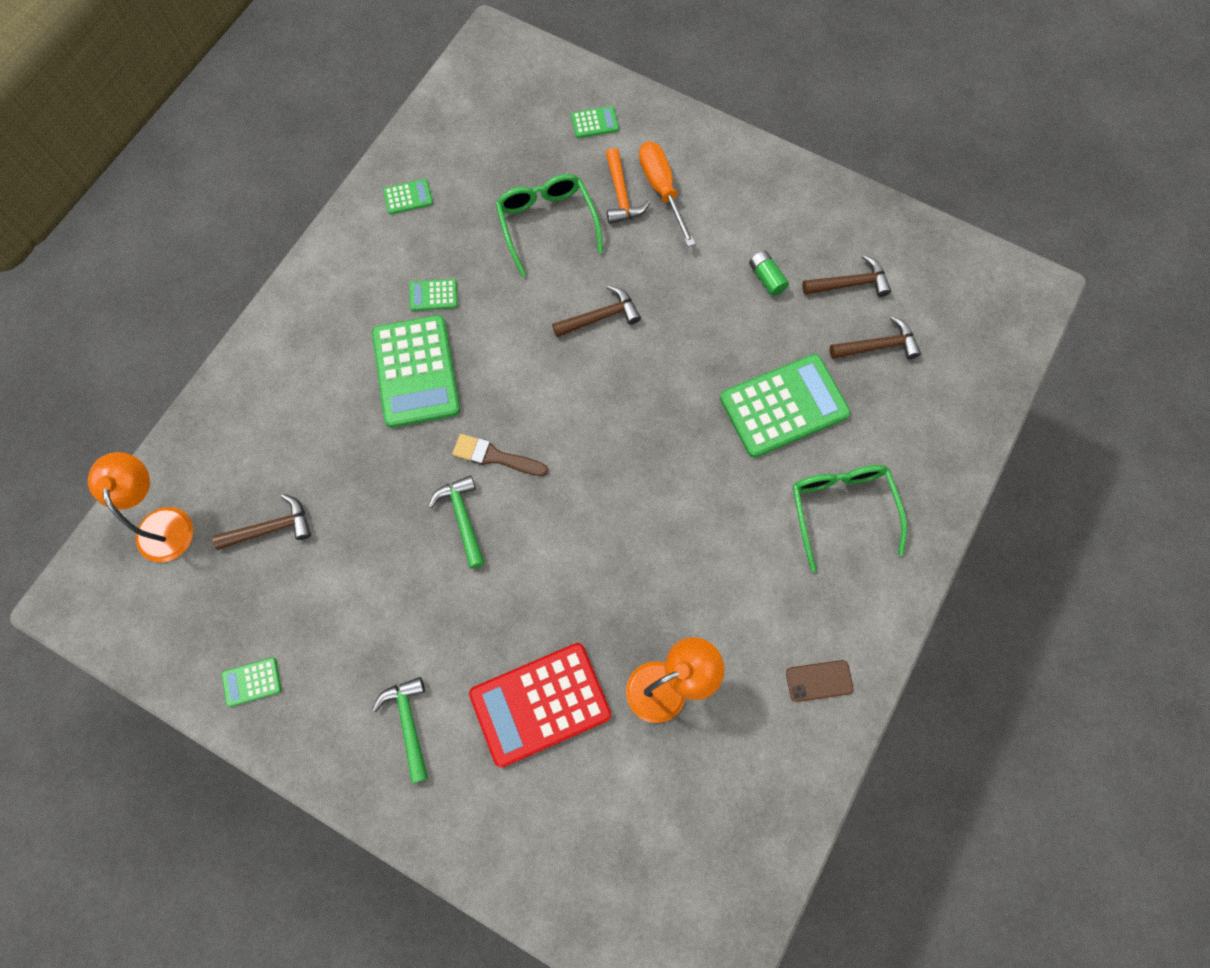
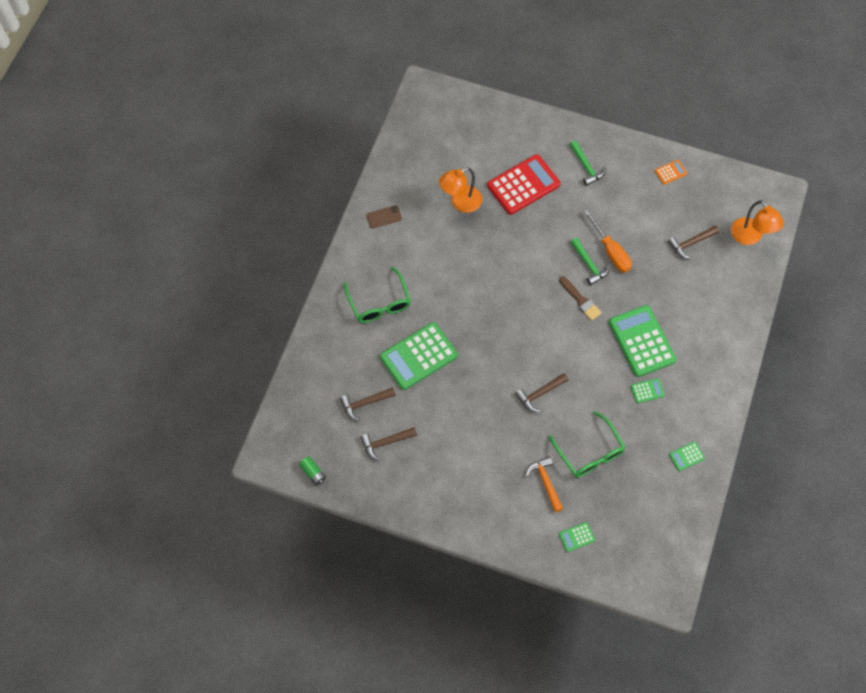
camera: 170 degrees right, 5 degrees down
green calculator [222,657,281,707] -> orange calculator [655,160,687,185]
brown brush [452,434,548,476] -> brown brush turned 45 degrees clockwise [559,276,602,321]
orange screwdriver [639,141,695,247] -> orange screwdriver moved to [584,210,632,273]
green battery [749,251,789,296] -> green battery moved to [299,456,326,486]

